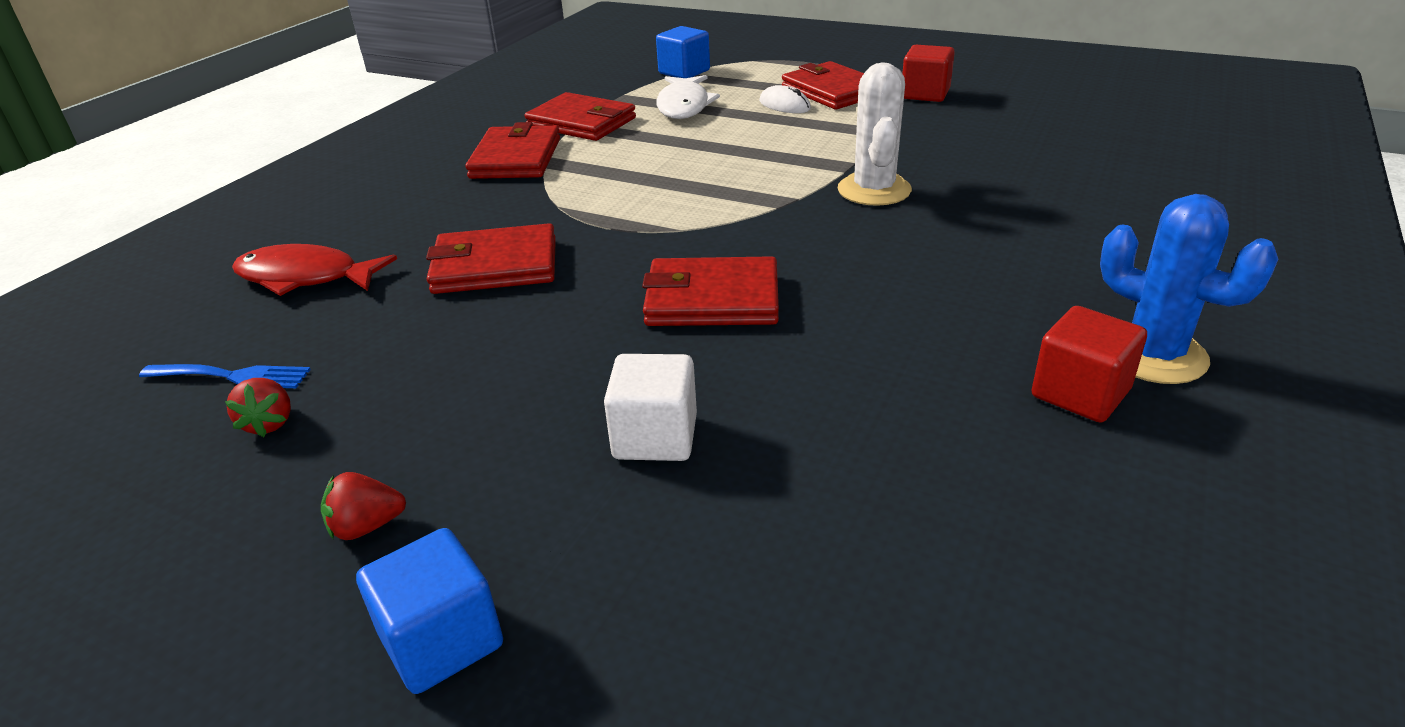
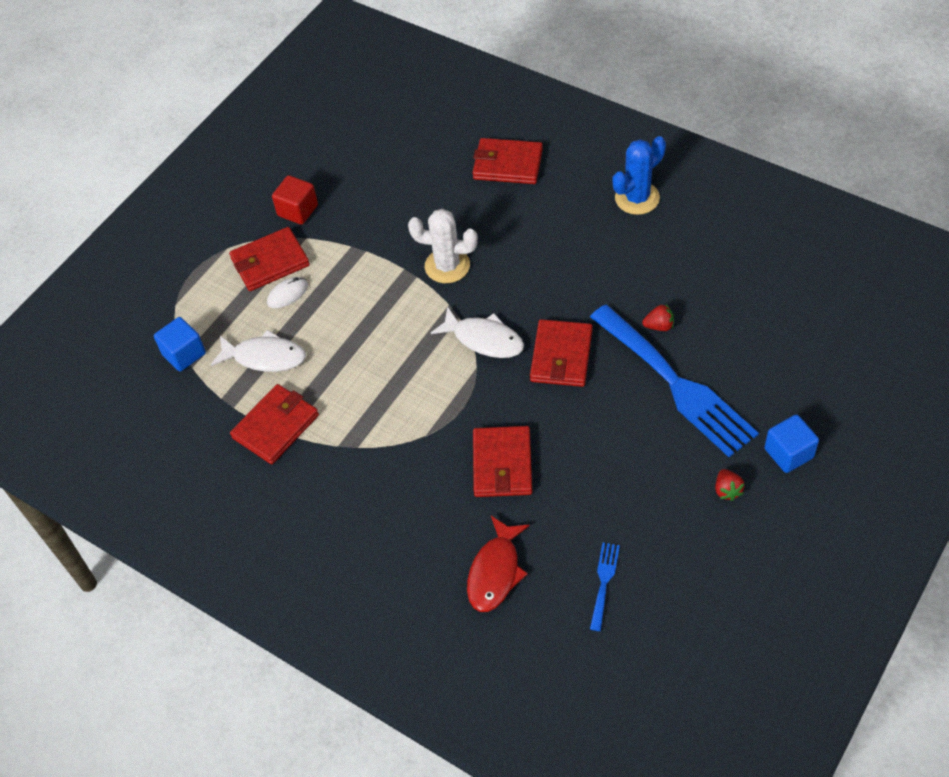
camera: 80 degrees left, 20 degrees up
red strawberry [225,378,291,437] -> red strawberry moved to [642,305,674,331]
red wallet [465,122,560,179] -> red wallet moved to [472,138,543,184]
white cube [604,354,697,461] -> blue fork [590,305,759,457]
red cube [1032,306,1147,422] -> none
none -> white fish [431,306,524,358]

